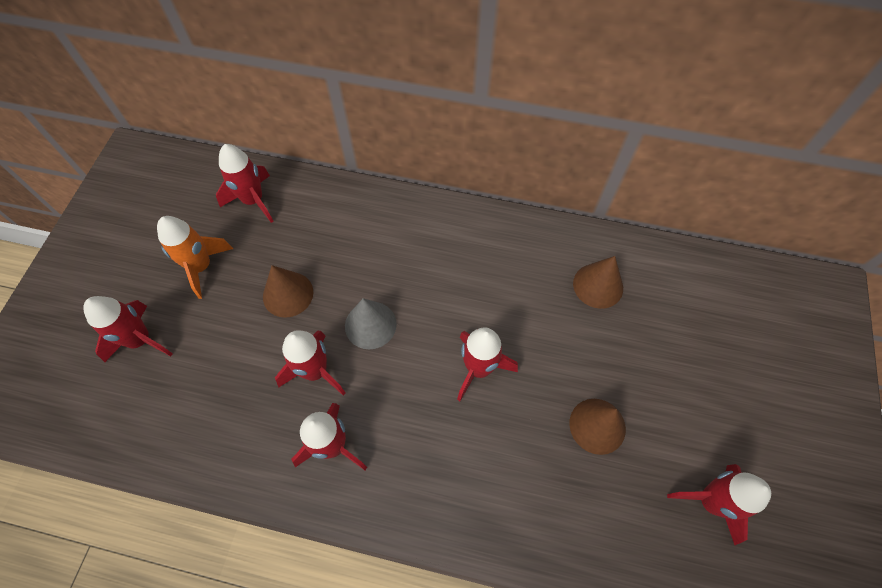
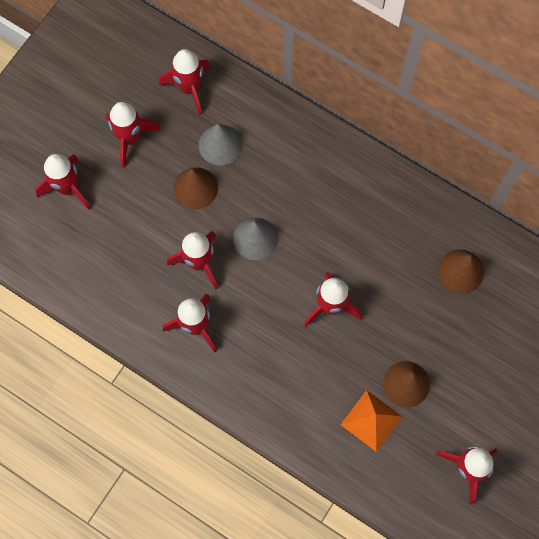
camera: 20 degrees right, 10 degrees up
orange rocket [157,216,233,299] -> red rocket [106,102,161,168]
none -> grey cone [199,124,242,165]
none -> orange pyramid [341,390,402,452]

